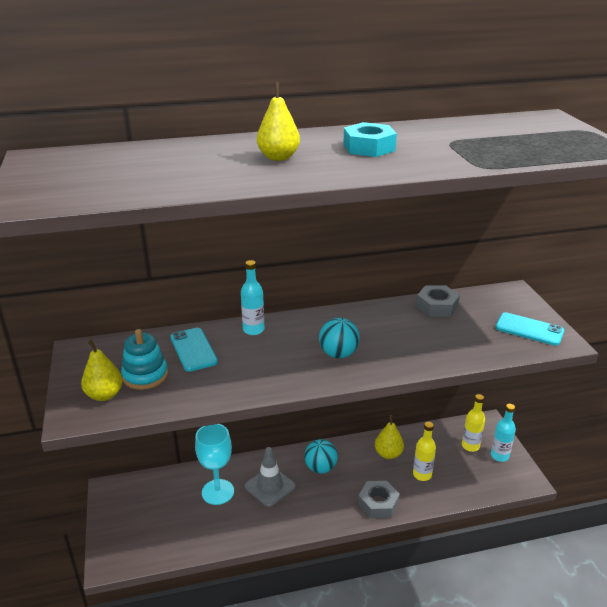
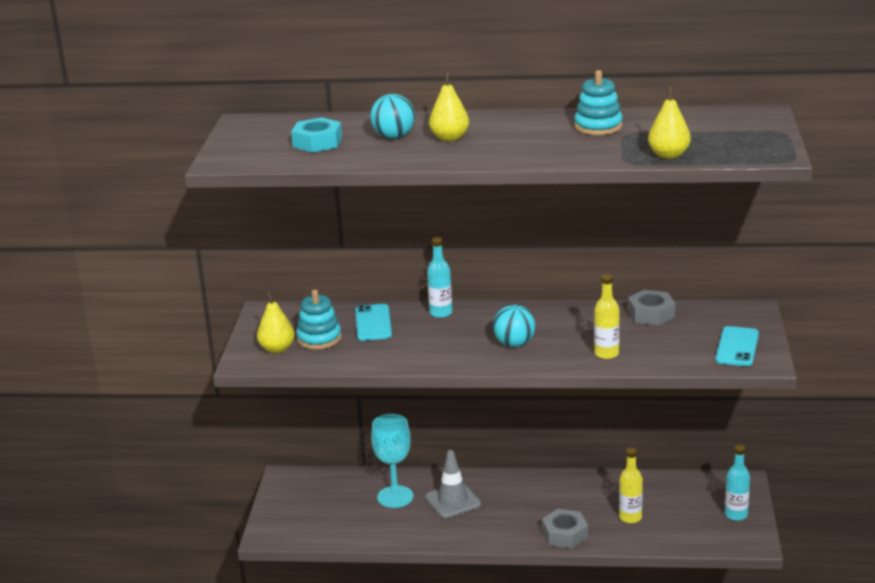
camera: 20 degrees right, 5 degrees down
turquoise ball [304,439,338,474] -> turquoise ball moved to [370,94,415,139]
turquoise nut [343,122,397,157] -> turquoise nut moved to [291,117,342,152]
yellow pear [375,415,404,459] -> yellow pear moved to [648,86,691,159]
yellow bottle [462,394,485,452] -> yellow bottle moved to [594,274,620,359]
turquoise phone [496,312,564,346] -> turquoise phone turned 60 degrees clockwise [715,326,759,366]
none -> turquoise stacking toy [574,70,623,135]

